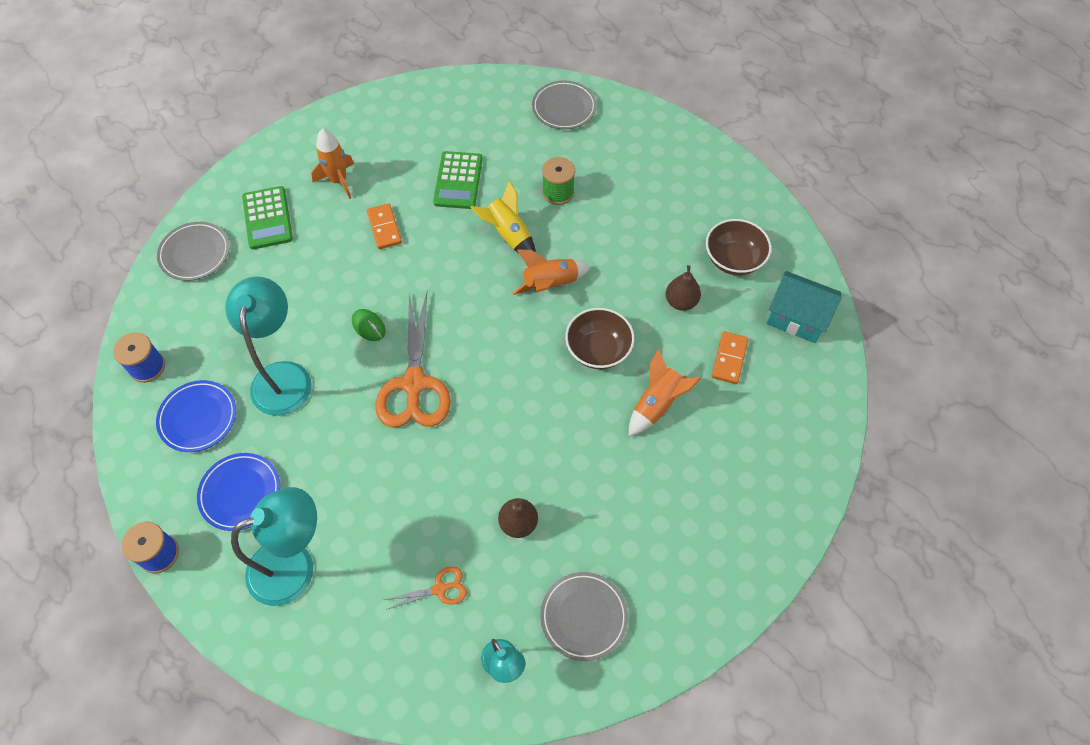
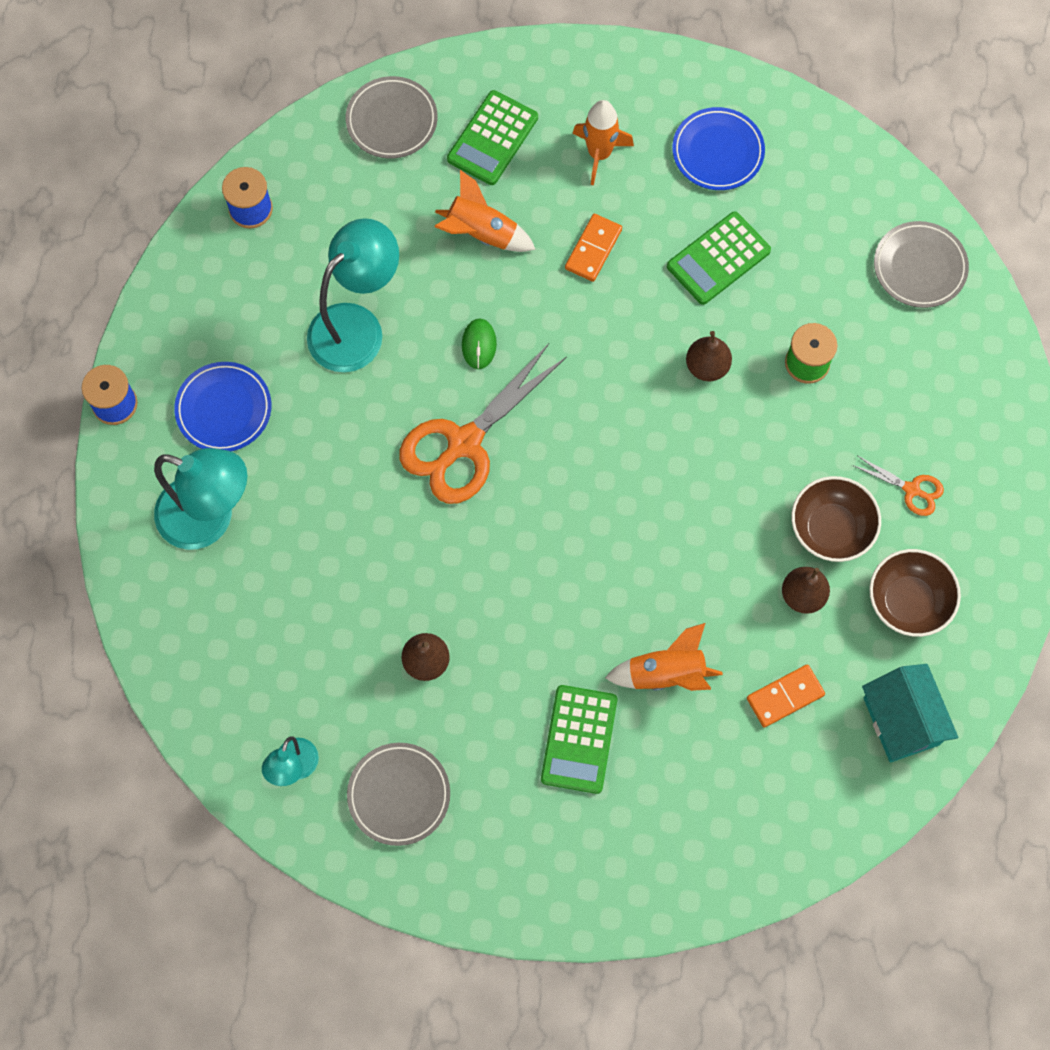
camera: 45 degrees right, 10 degrees up
blue plate [156,380,236,452] -> blue plate moved to [672,107,765,190]
orange scissors [384,566,467,610] -> orange scissors moved to [852,456,944,516]
yellow rocket [470,181,536,253] -> brown pear [686,331,732,381]
orange rocket [512,250,591,295] -> orange rocket moved to [434,170,536,252]
brown bowl [565,308,634,369] -> brown bowl moved to [791,476,881,562]
none -> green calculator [541,685,618,794]

